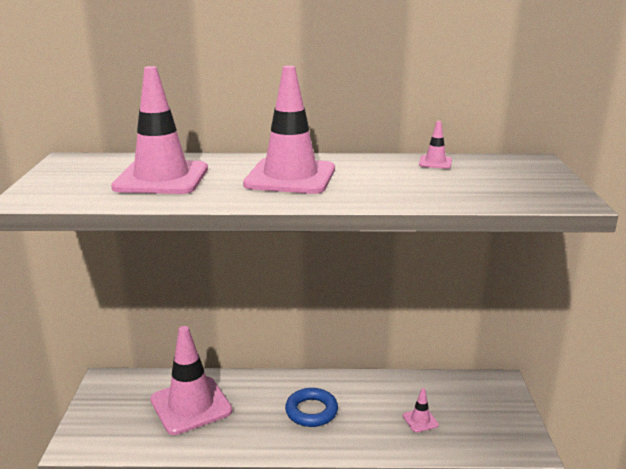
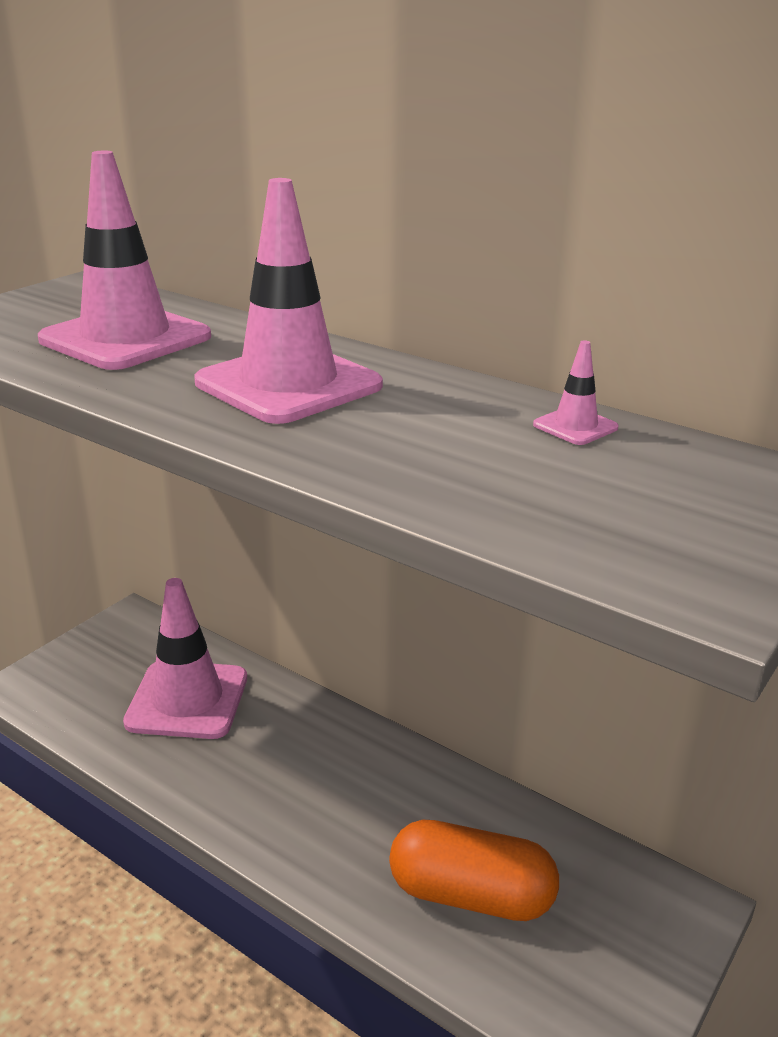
camera: 35 degrees right, 5 degrees up
blue ring [285,388,338,427] -> none
pink traffic cone [403,388,439,433] -> orange capsule [389,820,559,921]

